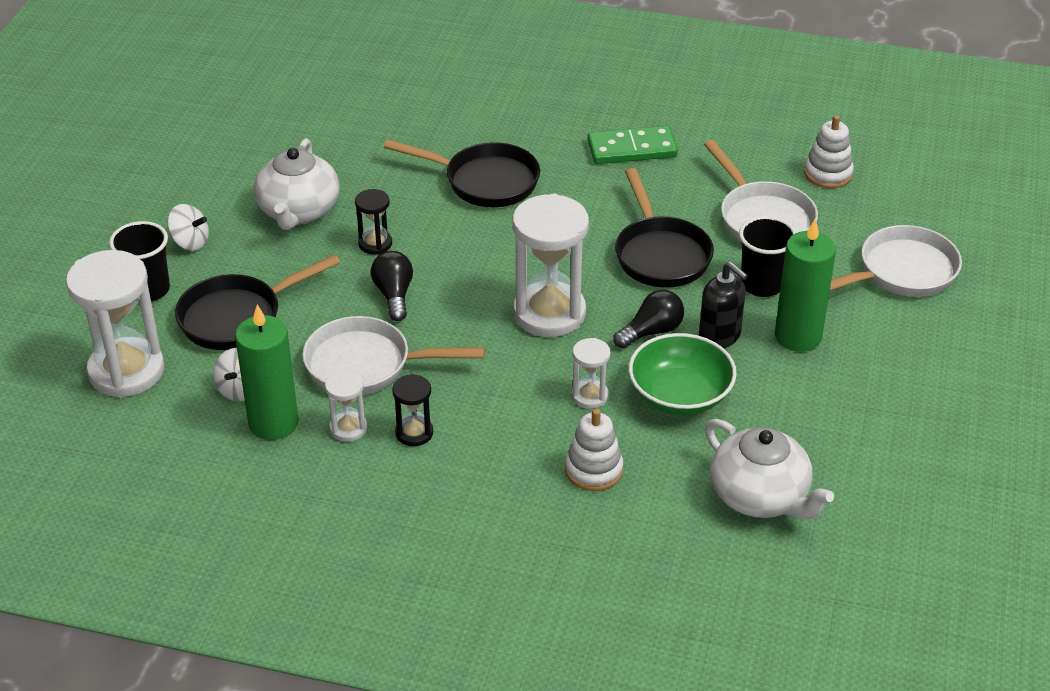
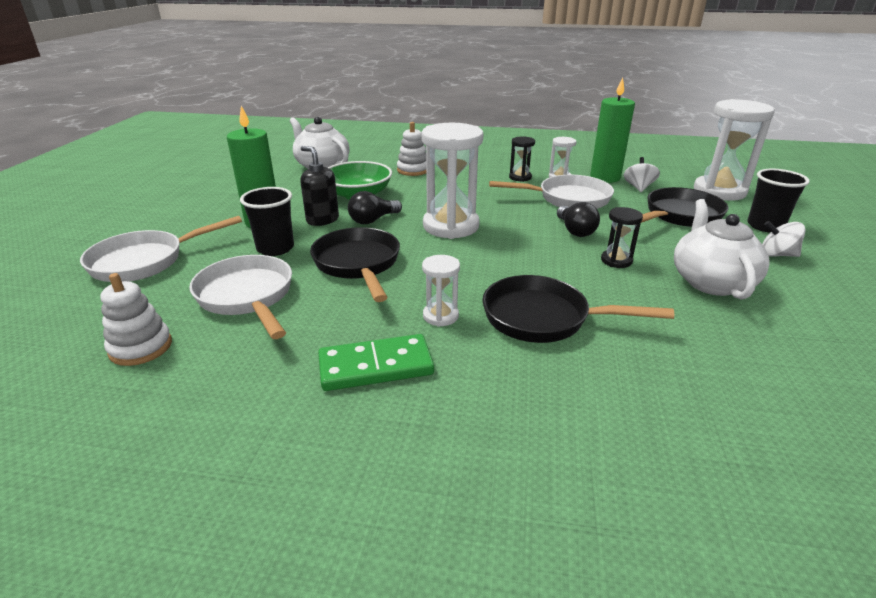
camera: 175 degrees right, 10 degrees down
white hourglass [571,338,611,409] -> white hourglass moved to [422,255,460,327]

